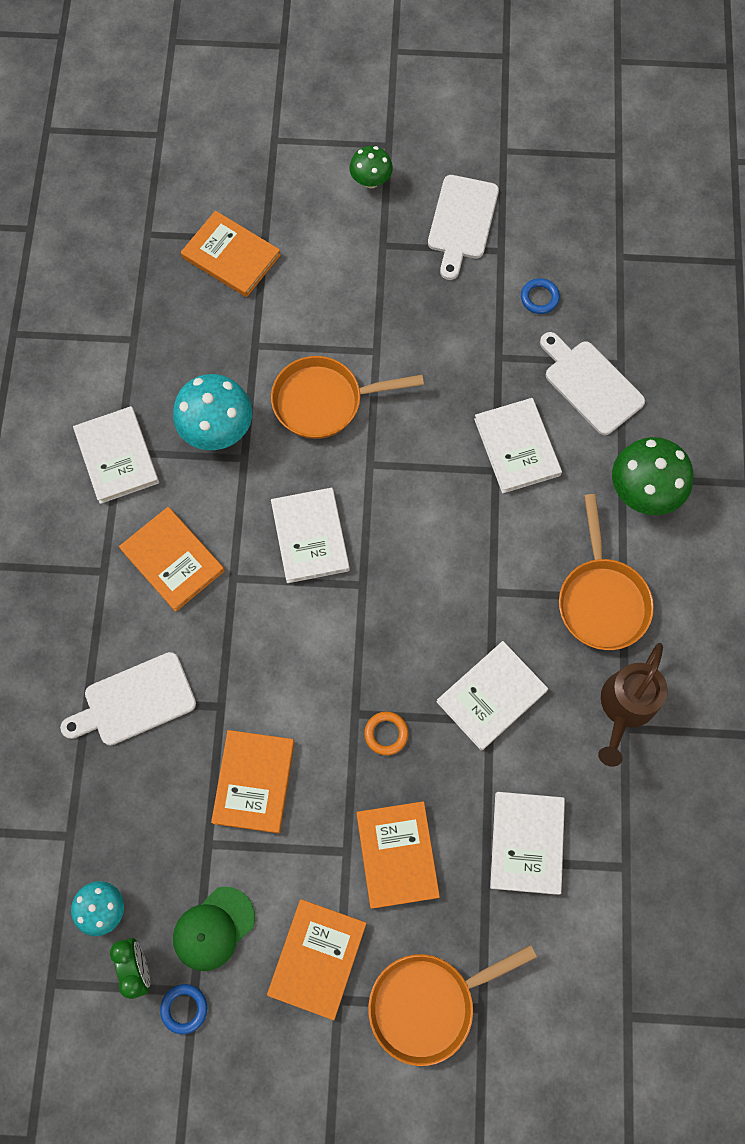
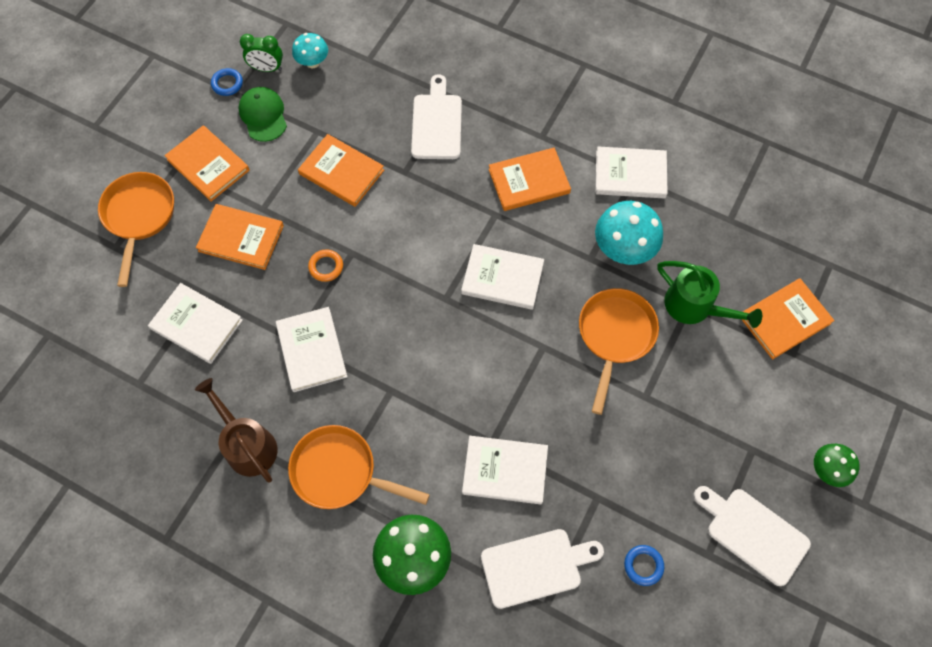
camera: 115 degrees right, 5 degrees down
none -> green watering can [657,261,762,328]

